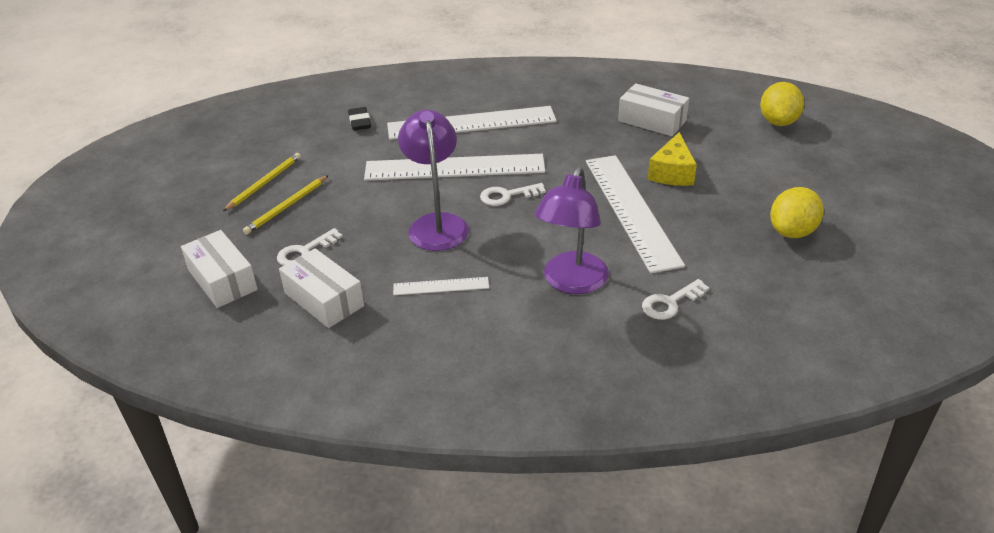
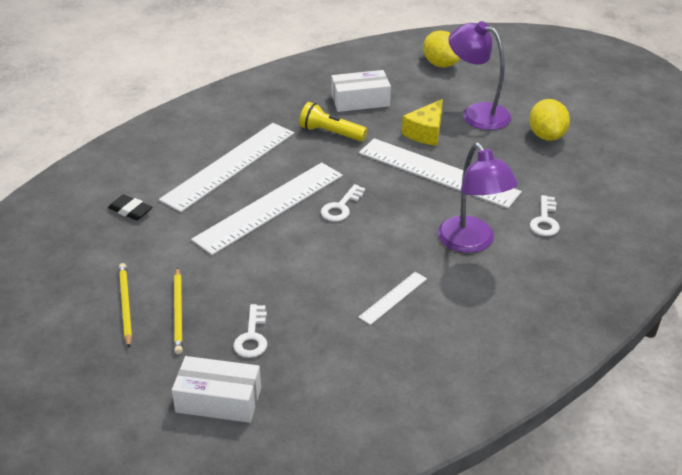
camera: 45 degrees left, 0 degrees up
white box [279,248,364,328] -> none
purple lamp [398,110,469,251] -> purple lamp moved to [449,21,512,130]
yellow cheese [648,132,697,186] -> yellow cheese turned 60 degrees clockwise [402,99,443,146]
none -> yellow flashlight [299,102,367,141]

